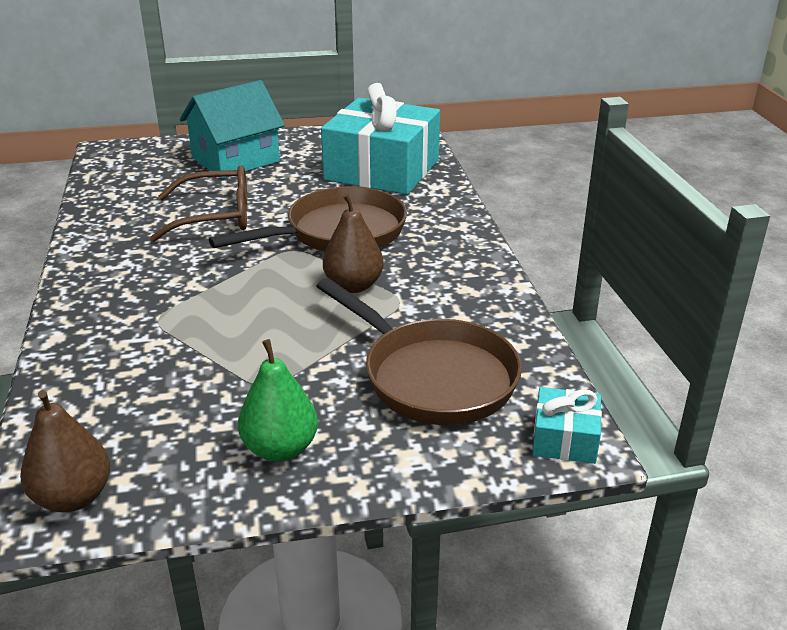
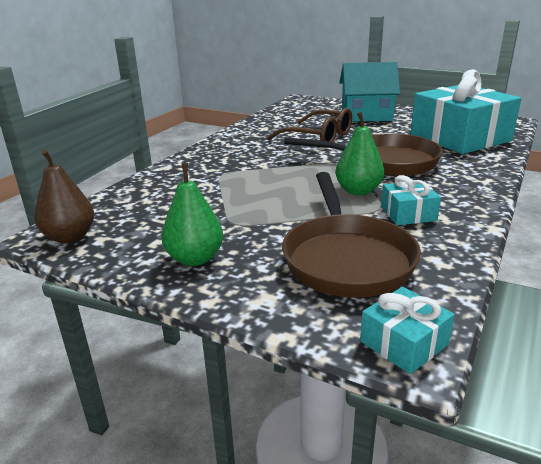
camera: 40 degrees right, 5 degrees down
brown pear [323,193,384,293] -> green pear [335,112,384,195]
none -> turquoise gift [381,175,441,225]

